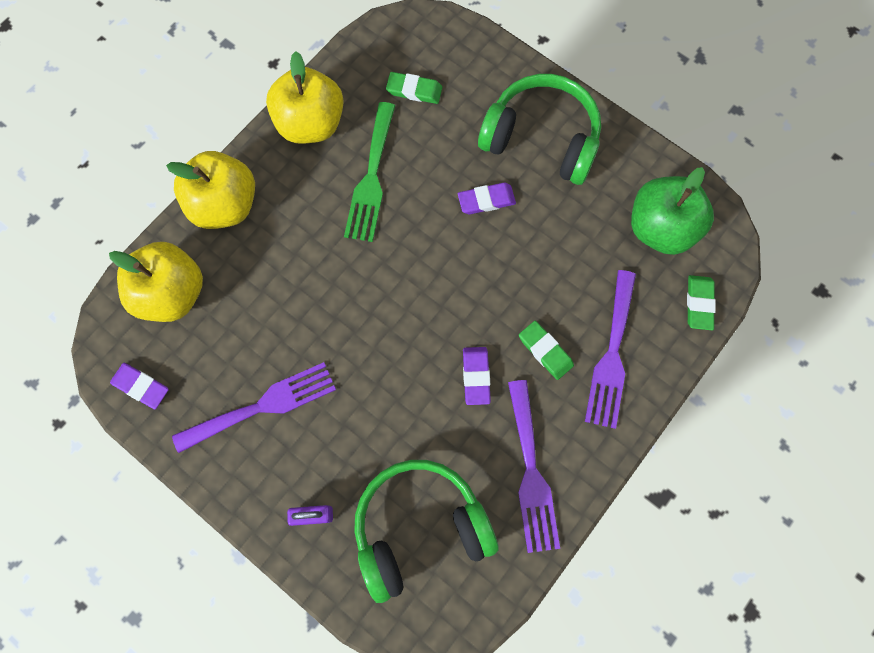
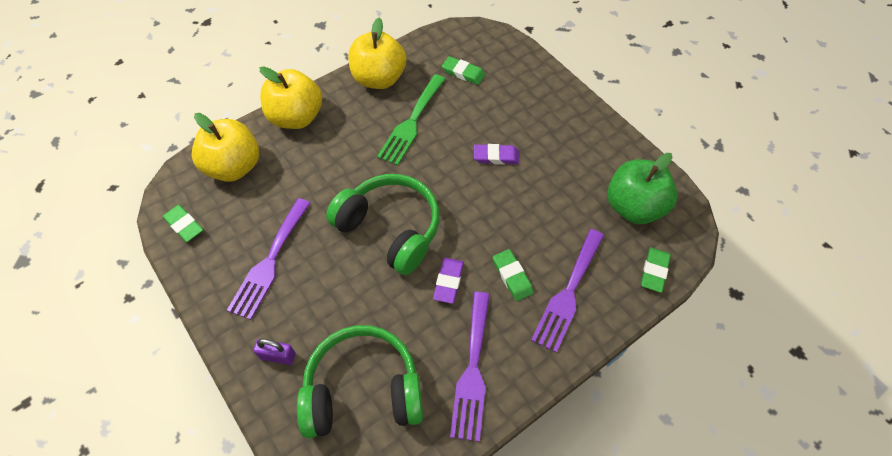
camera: 15 degrees right, 15 degrees down
purple eraser [110,363,169,409] -> green eraser [162,205,203,242]
purple fork [172,362,336,453] -> purple fork turned 120 degrees clockwise [227,198,311,320]
green headphones [478,74,601,185] -> green headphones moved to [326,174,440,275]

